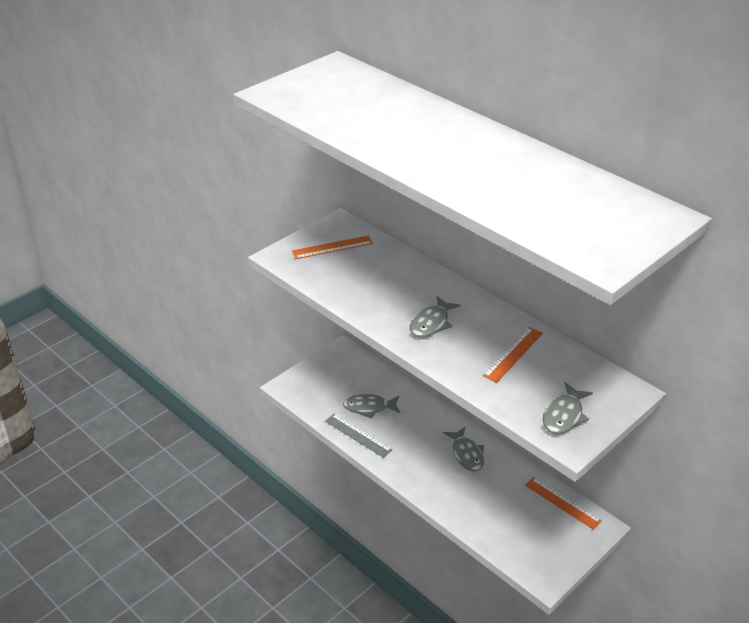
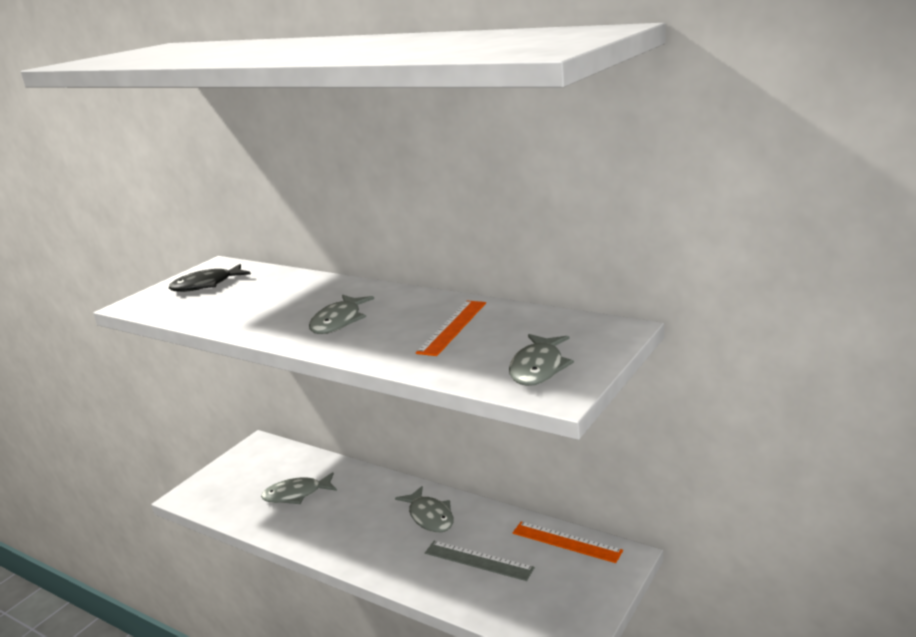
camera: 10 degrees left, 15 degrees down
orange ruler [292,236,373,259] -> black fish [169,264,251,292]
grey ruler [325,414,392,458] -> grey ruler moved to [425,541,535,581]

